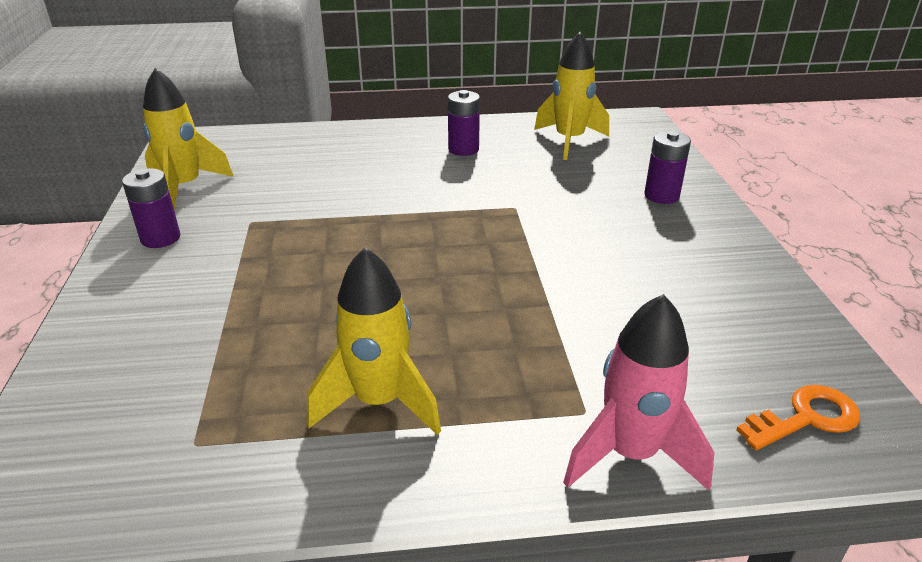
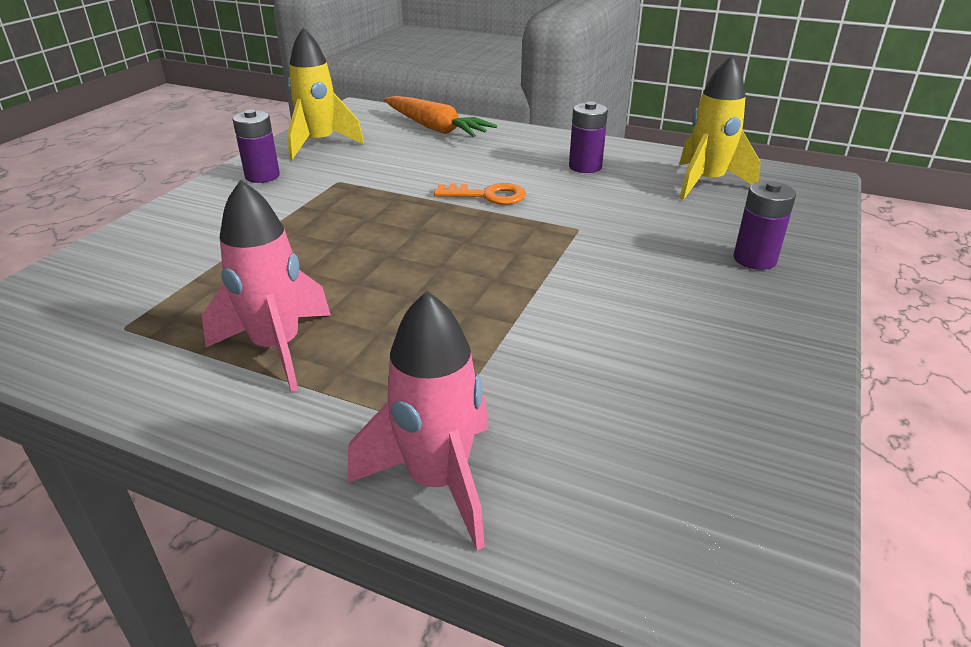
camera: 30 degrees right, 0 degrees up
yellow rocket [307,248,441,435] -> pink rocket [202,179,331,392]
orange key [736,385,860,450] -> orange key moved to [434,183,526,205]
none -> orange carrot [384,96,497,137]

